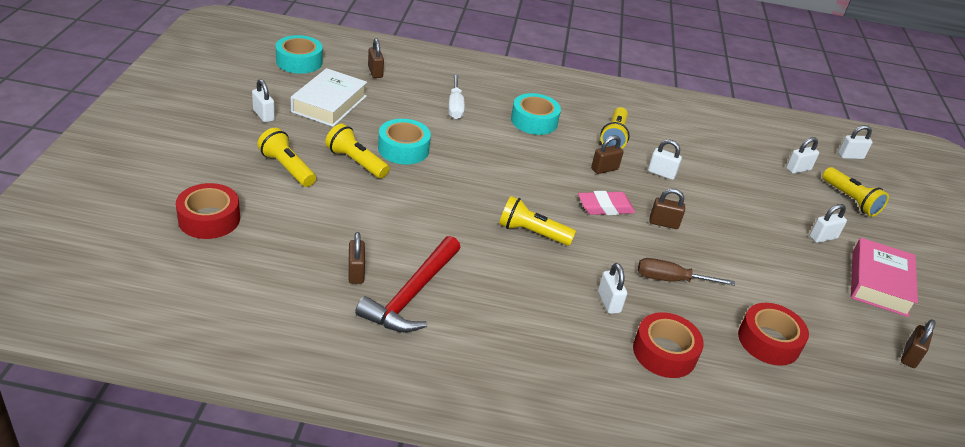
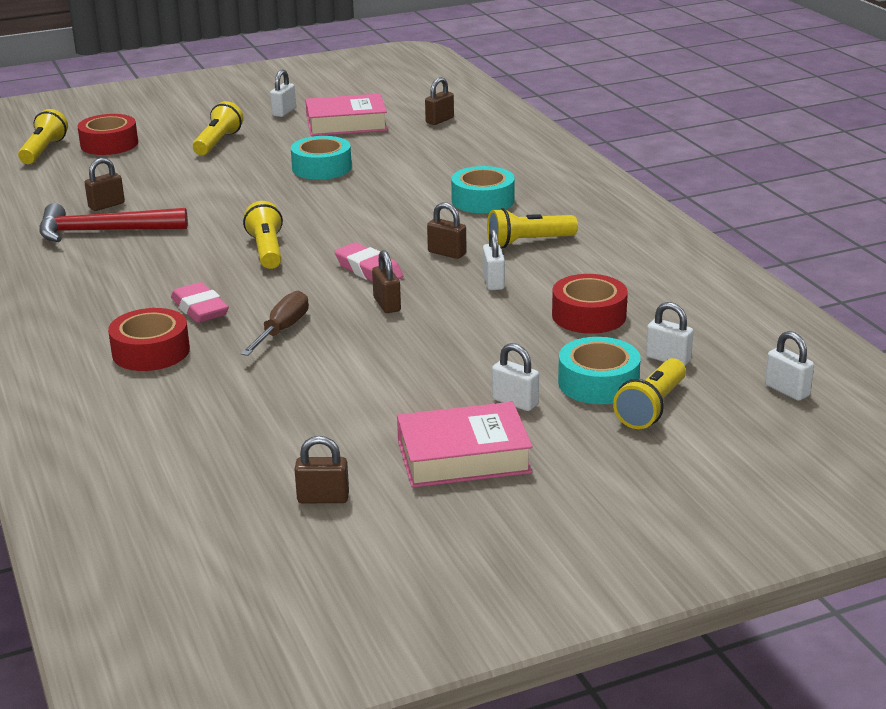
camera: 65 degrees right, 10 degrees down
turquoise tape [276,35,323,74] -> turquoise tape moved to [558,337,641,404]
white book [291,68,367,127] -> pink book [305,94,388,136]
yellow flashlight [325,124,390,178] -> yellow flashlight moved to [18,109,68,164]
white screwdriver [448,74,465,119] -> none
white padlock [598,263,627,314] -> pink eraser [171,282,229,323]
brown screwdriver [638,258,735,286] -> brown screwdriver turned 45 degrees clockwise [241,291,309,356]
red tape [738,303,809,366] -> red tape moved to [552,274,628,334]

